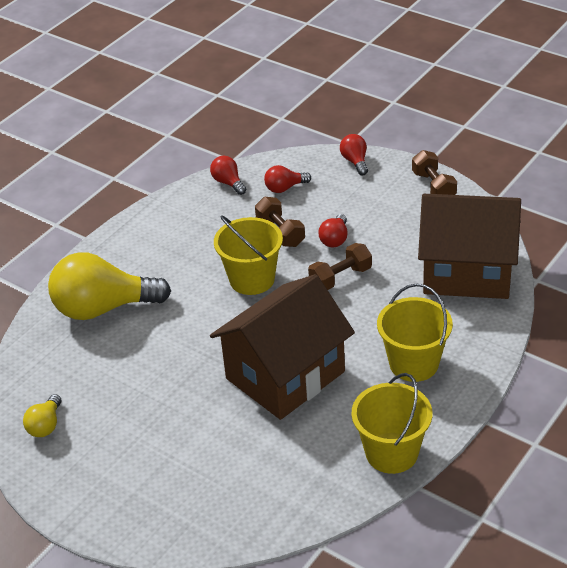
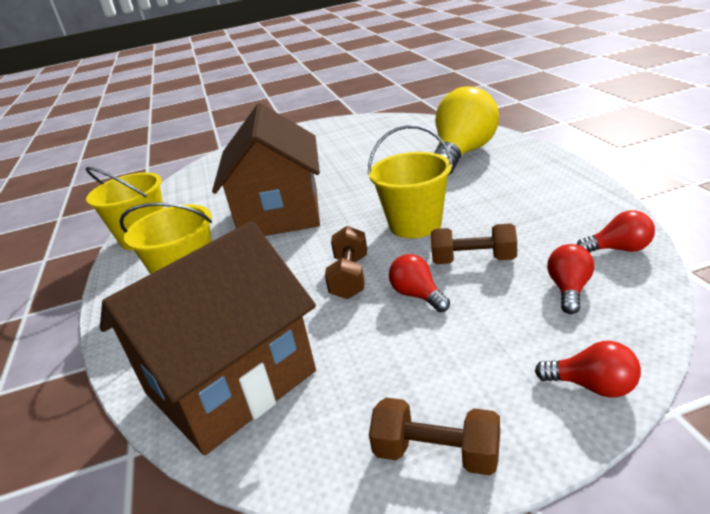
camera: 130 degrees right, 10 degrees down
yellow light bulb [23,394,61,437] -> none

